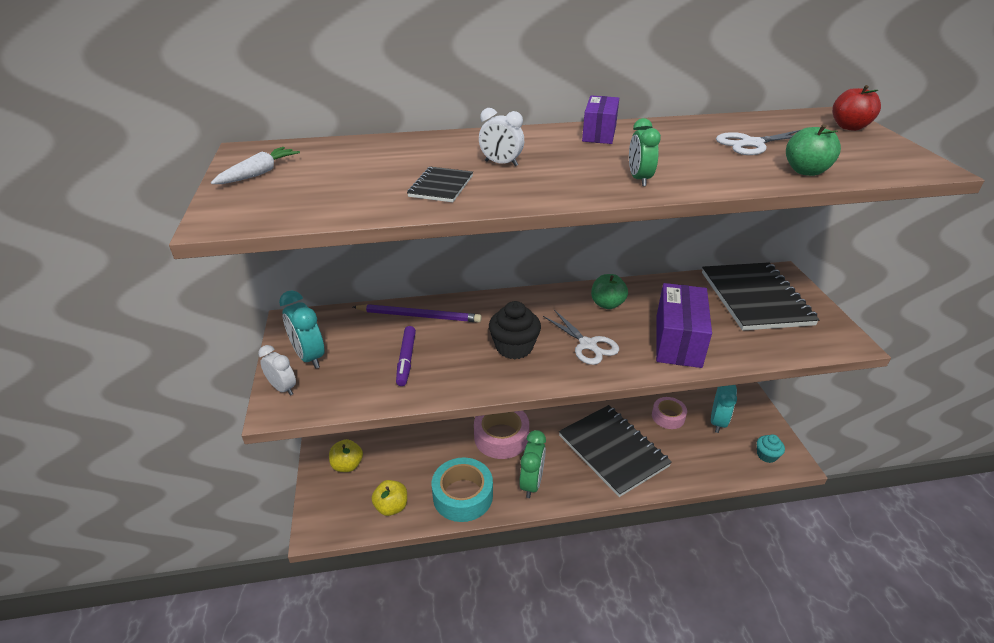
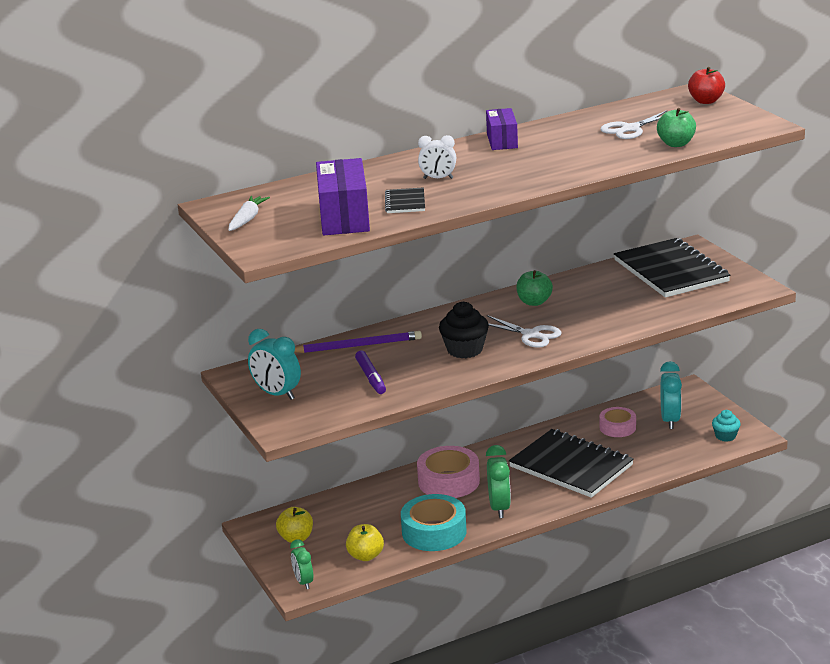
camera: 15 degrees left, 10 degrees down
white clock [258,345,296,396] -> none
green clock [629,118,661,186] -> green clock moved to [290,539,313,589]
purple box [656,283,712,368] -> purple box moved to [316,158,370,235]

